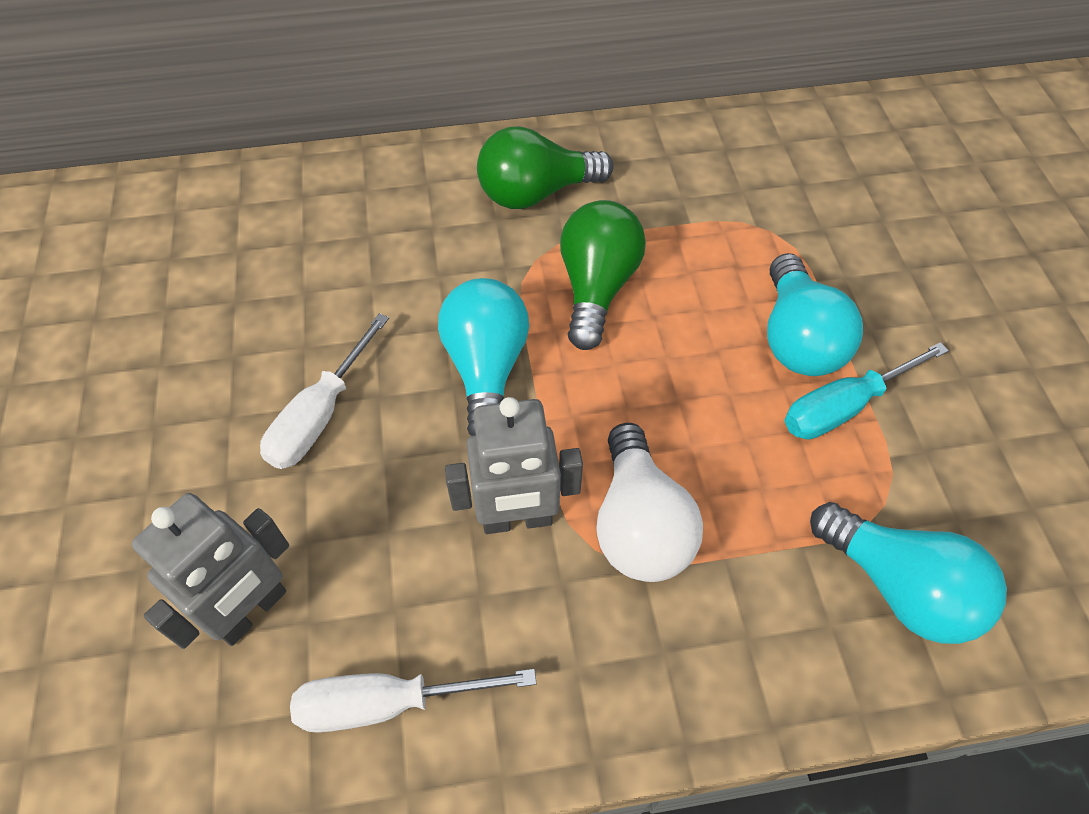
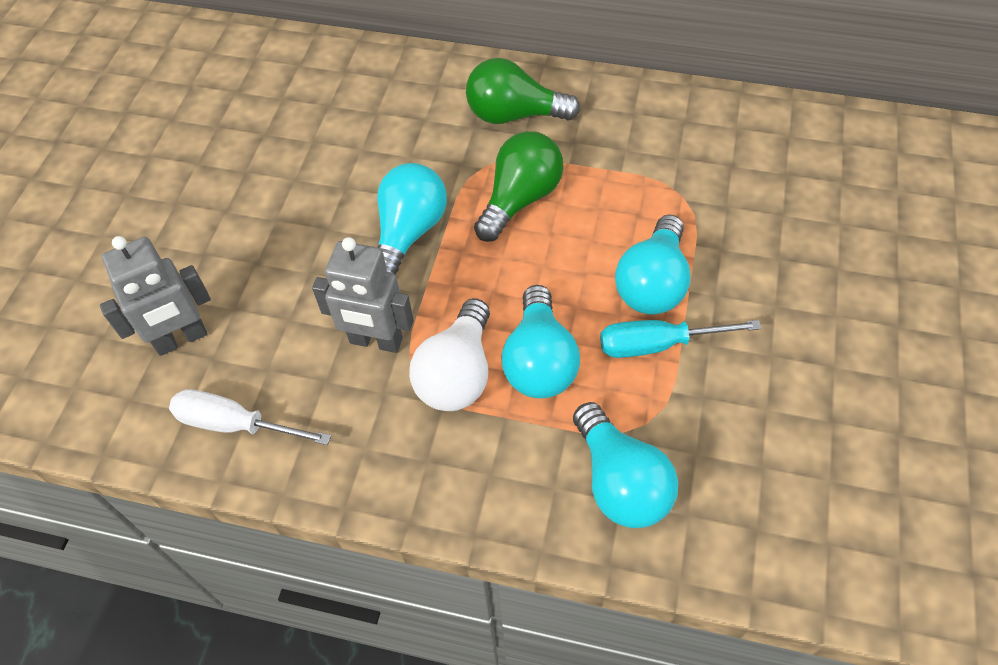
camera: 25 degrees right, 0 degrees up
white screwdriver [260,313,389,469] -> none
none -> turquoise light bulb [501,285,580,398]

